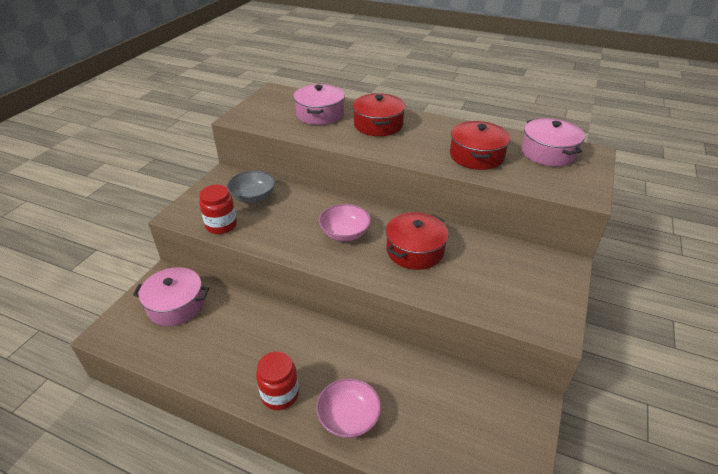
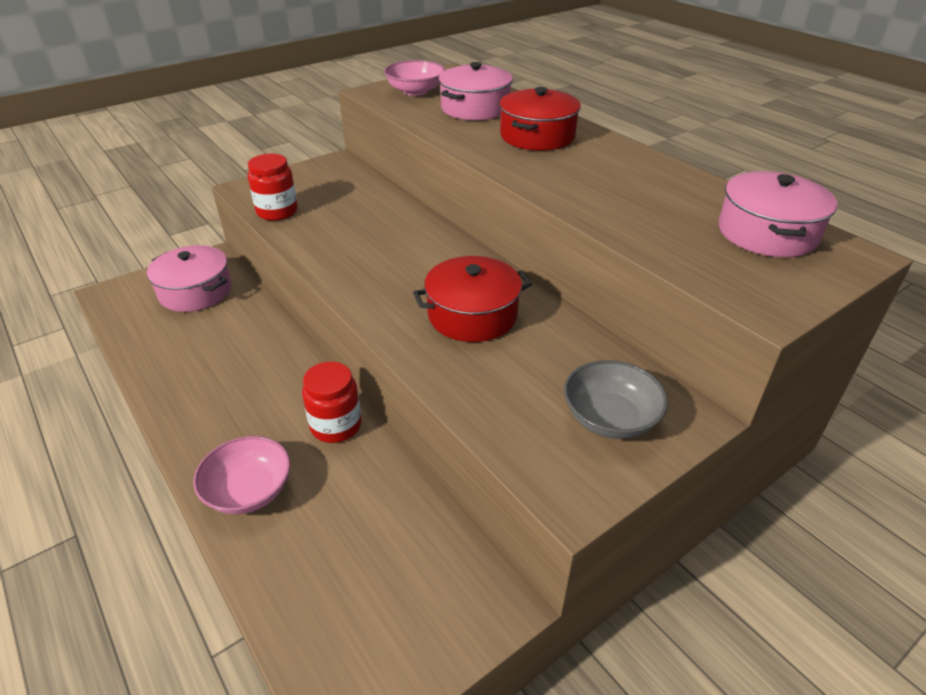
camera: 30 degrees right, 0 degrees up
grey bowl [227,171,275,203] -> grey bowl moved to [564,360,668,439]
red jar [256,351,299,410] -> red jar moved to [302,362,362,443]
pink bowl [319,204,371,241] -> pink bowl moved to [384,60,445,96]
red pot [450,121,510,170] -> none

